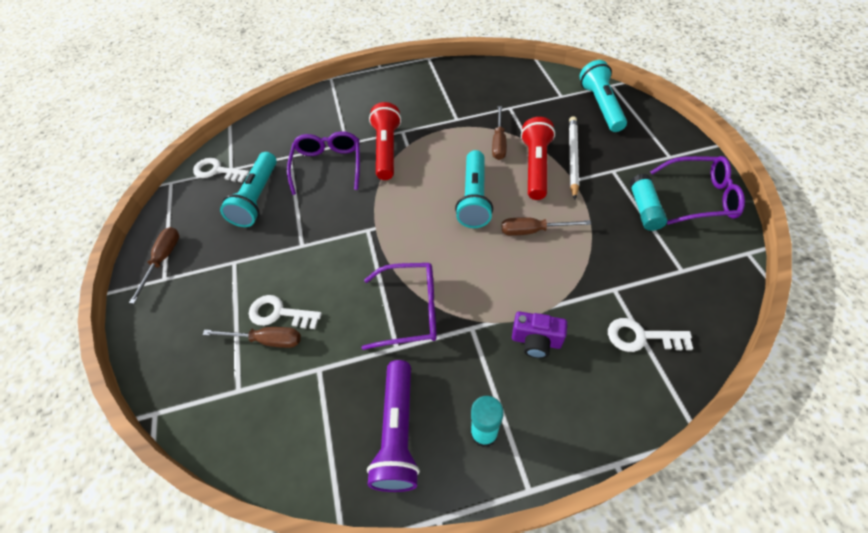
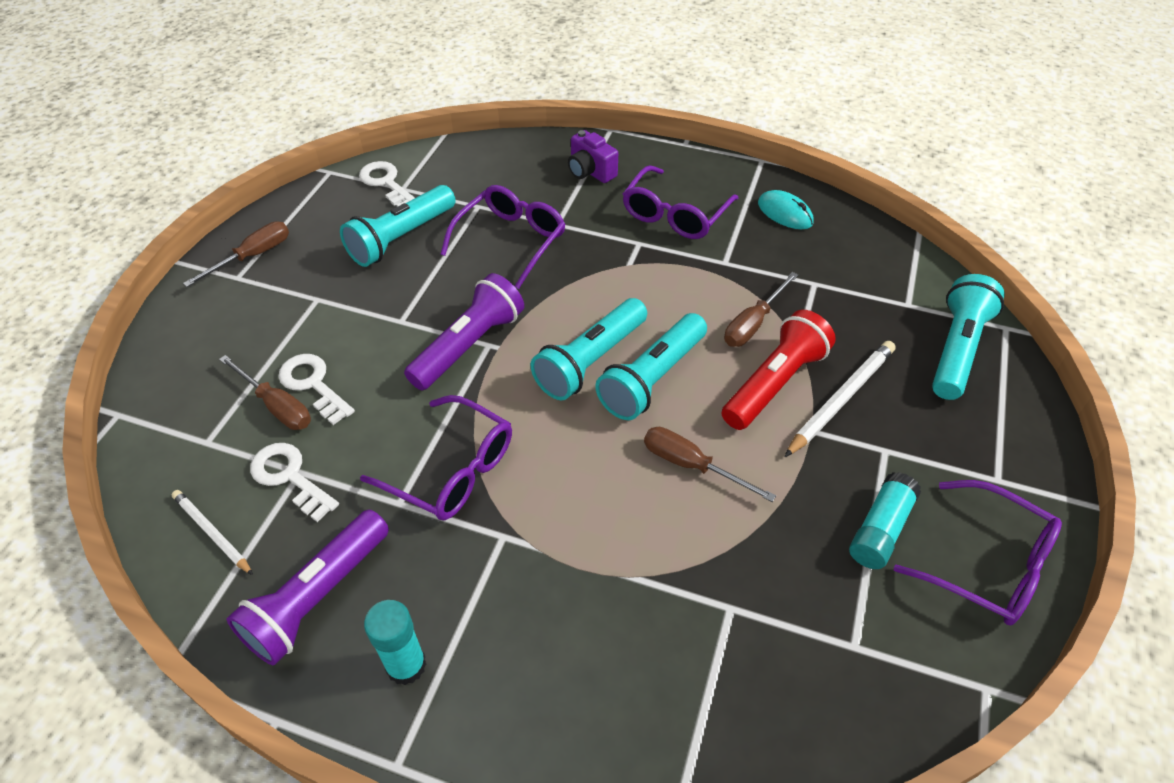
camera: 30 degrees right, 5 degrees down
red flashlight [369,102,401,180] -> none
purple camera [512,311,567,358] -> purple camera moved to [568,130,618,183]
white key [608,318,693,352] -> white key moved to [250,443,339,522]
none -> white pencil [171,490,253,575]
none -> purple flashlight [404,273,524,390]
none -> turquoise flashlight [531,298,647,400]
none -> purple glasses [623,165,739,239]
none -> turquoise mouse [758,190,814,230]

